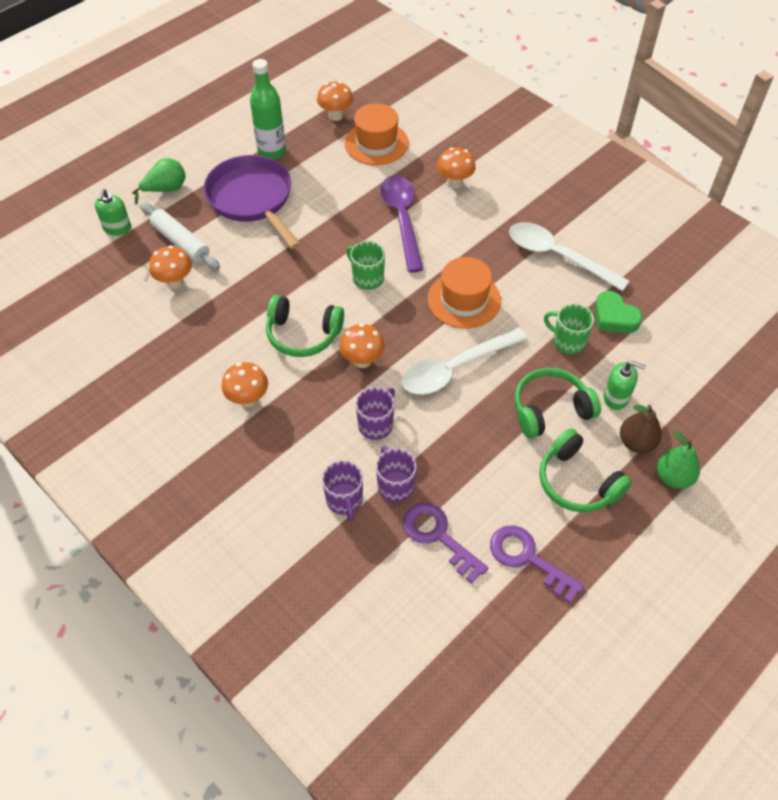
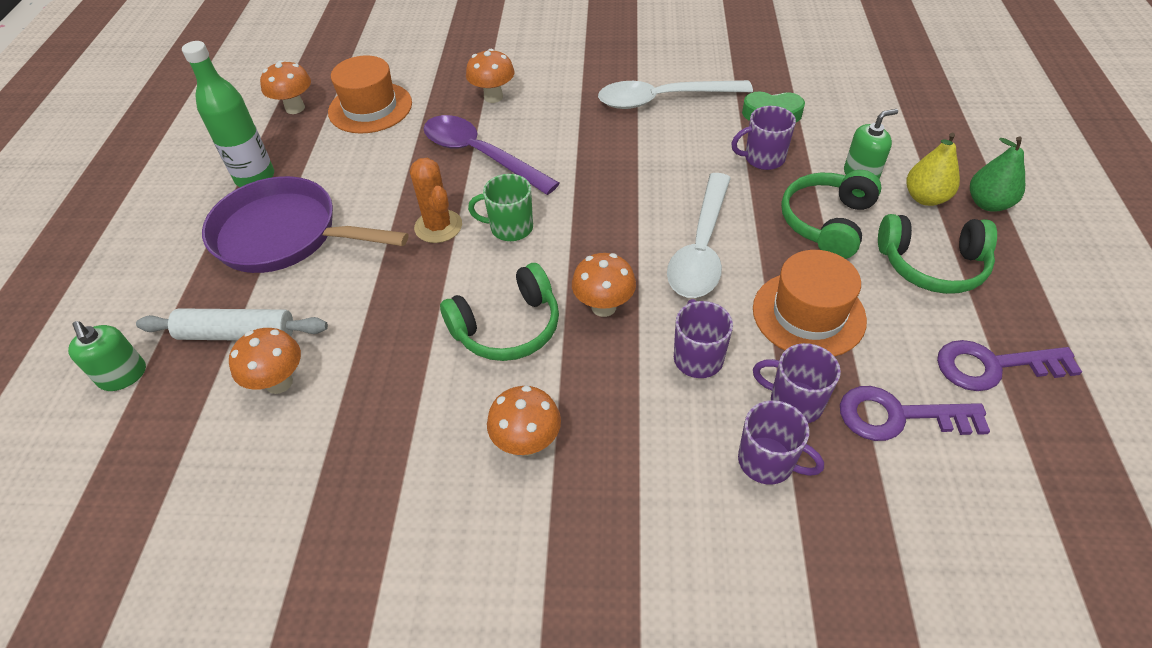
camera: 40 degrees left, 5 degrees down
green pear [132,158,186,205] -> none
orange hat [428,257,501,328] -> orange hat moved to [753,250,867,357]
green mug [544,304,594,354] -> purple mug [731,106,796,170]
brown pear [620,405,662,453] -> yellow pear [906,133,960,206]
none -> orange cactus [410,158,462,243]

